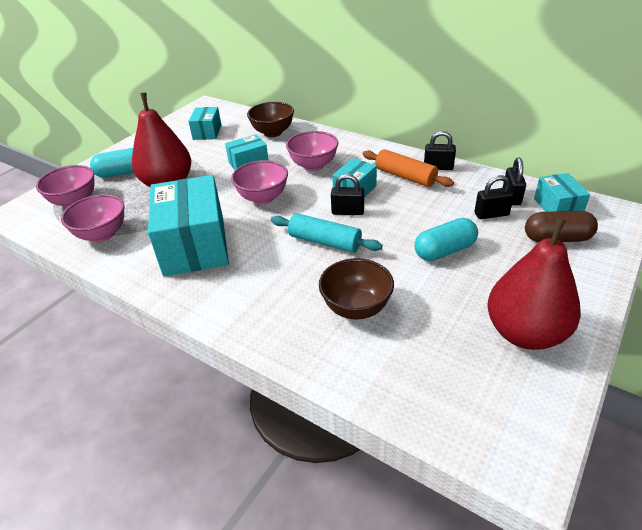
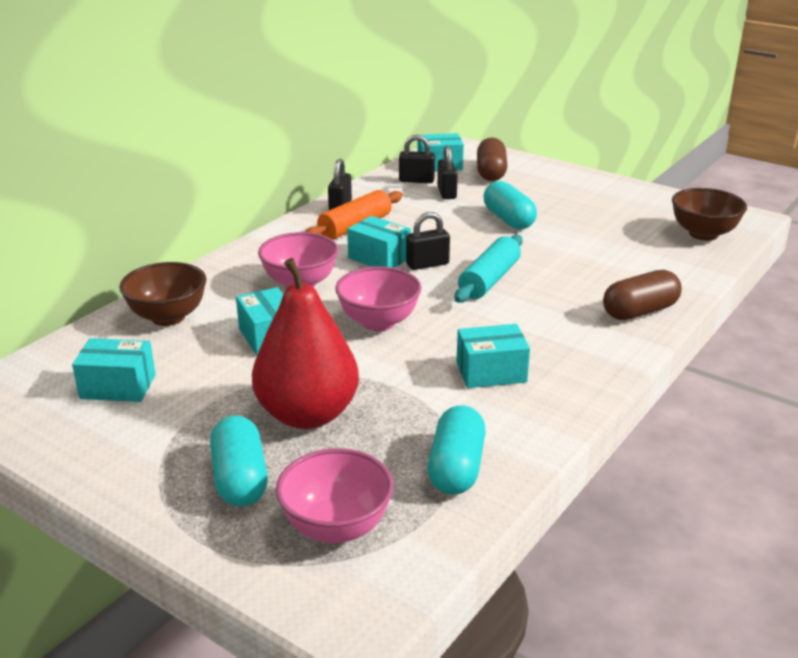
camera: 90 degrees left, 10 degrees down
pink bowl [61,194,124,242] -> turquoise capsule [428,405,486,495]
turquoise box [148,175,229,276] -> turquoise box [457,324,530,388], size x0.51
brown bowl [319,258,394,319] -> brown bowl moved to [672,188,747,241]
black padlock [331,174,364,215] -> black padlock turned 60 degrees clockwise [406,212,450,270]
red pear [487,218,581,350] -> none
none -> brown capsule [603,270,682,320]

